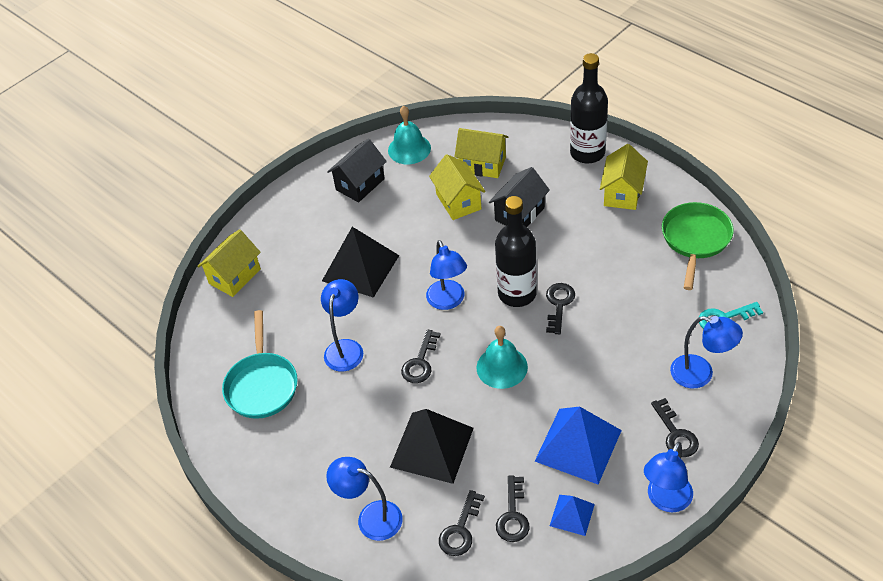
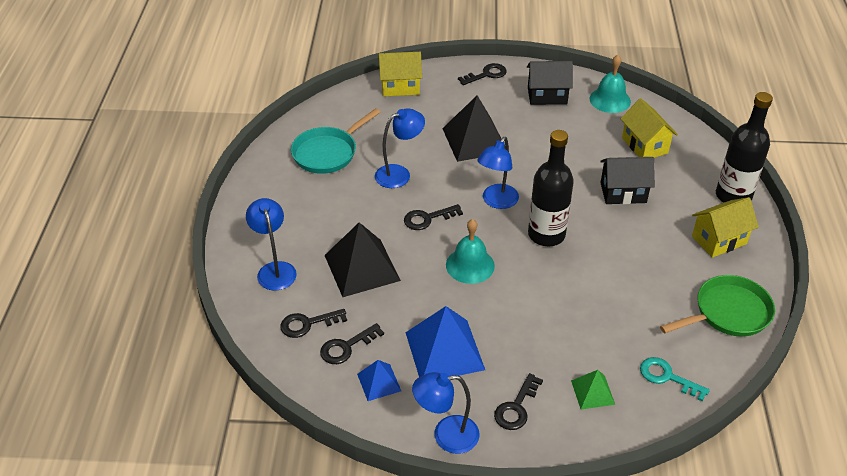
camera: 45 degrees right, 5 degrees down
yellow house [429,154,485,220] -> none
black key [546,283,575,334] -> black key moved to [458,63,507,85]
blue lamp [670,316,743,389] -> green pyramid [571,370,615,409]

